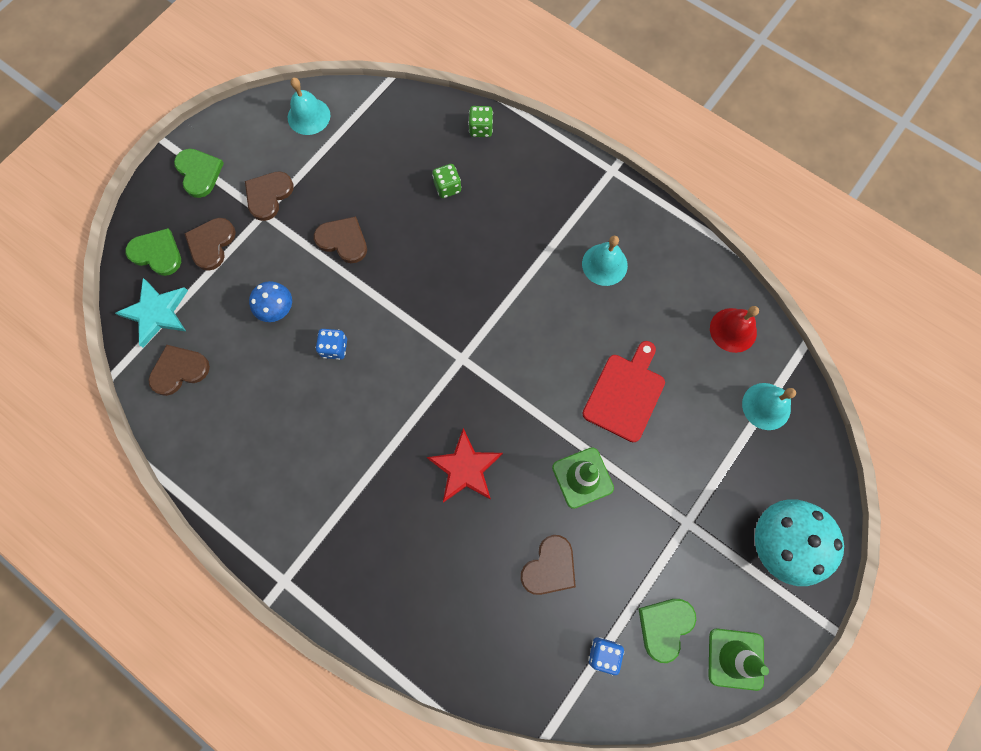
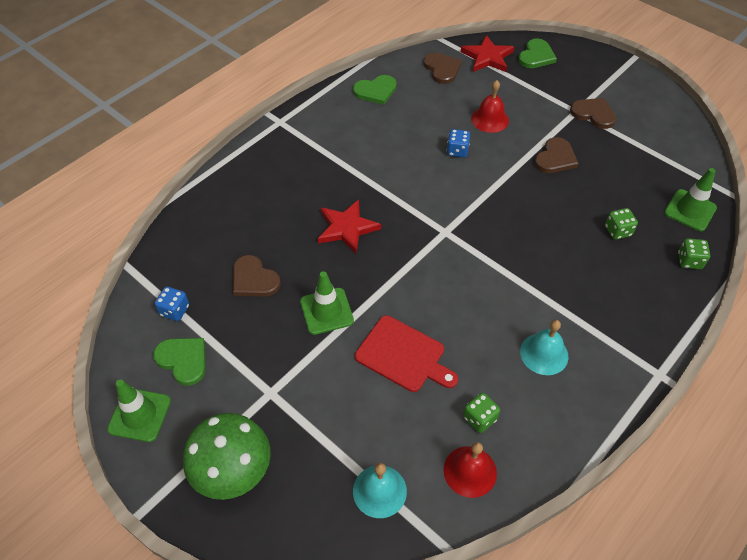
camera: 95 degrees right, 20 degrees down
turquoise star [115,278,188,348] -> red star [461,35,514,72]
green heart [174,149,224,198] -> green heart moved to [353,75,397,105]
brown heart [184,218,236,271] -> none
blue mushroom [249,281,292,322] -> red bell [471,80,509,133]
turquoise bell [288,78,330,135] -> none
turquoise mushroom [755,499,844,586] -> green mushroom [183,413,271,500]
none -> green dice [463,393,500,433]
none -> green traffic cone [664,168,717,231]

